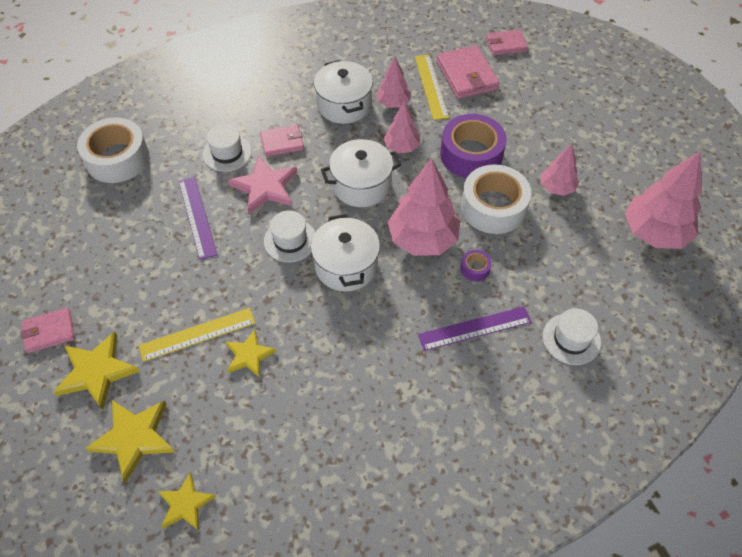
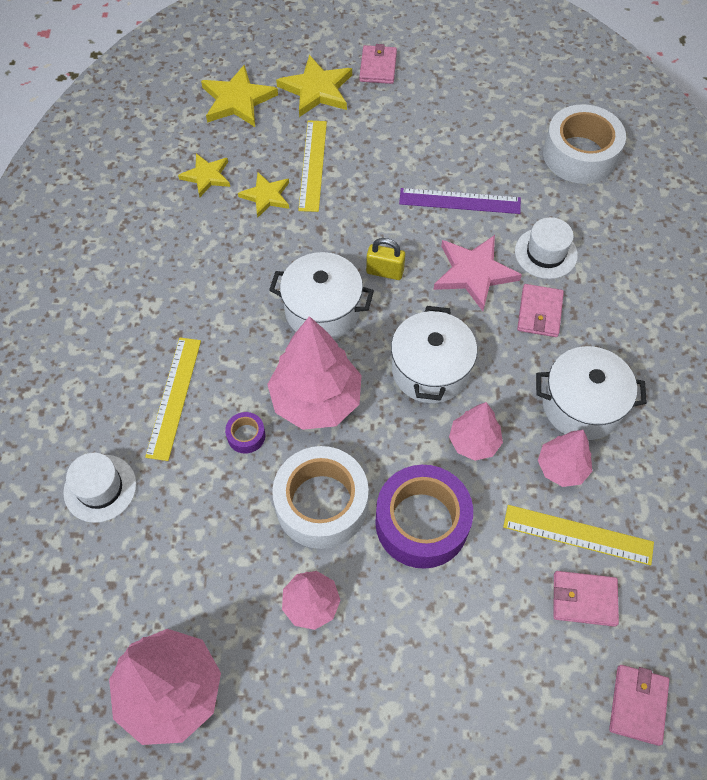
camera: 115 degrees right, 5 degrees up
yellow star [158,473,216,530] -> yellow star moved to [178,153,230,197]
white hat [264,211,315,262] -> yellow padlock [366,238,405,280]
purple ruler [418,306,531,351] -> yellow ruler [145,337,201,461]
pink wallet [436,45,500,99] -> pink wallet [553,571,619,627], size x0.63

